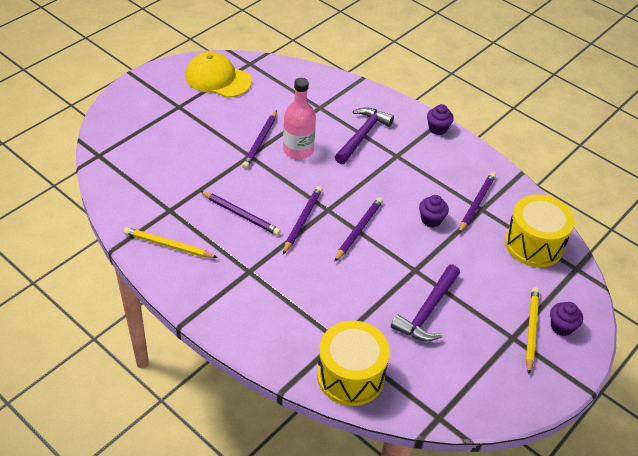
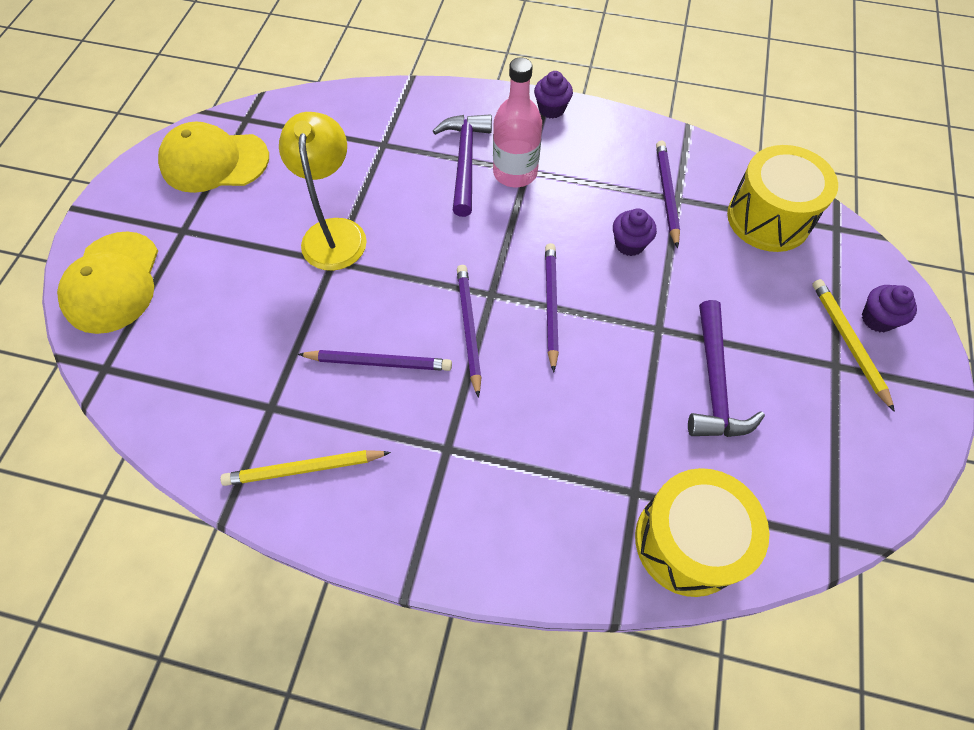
camera: 25 degrees left, 15 degrees up
purple pencil [242,110,277,169] -> yellow lamp [279,112,367,271]
pink bottle [283,78,316,159] -> pink bottle moved to [493,58,542,187]
none -> yellow cap [57,232,158,334]

